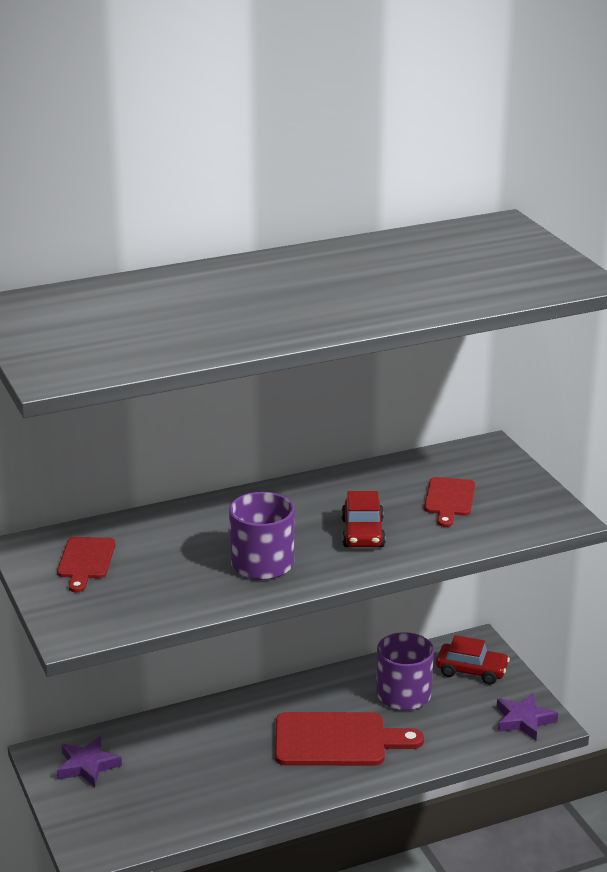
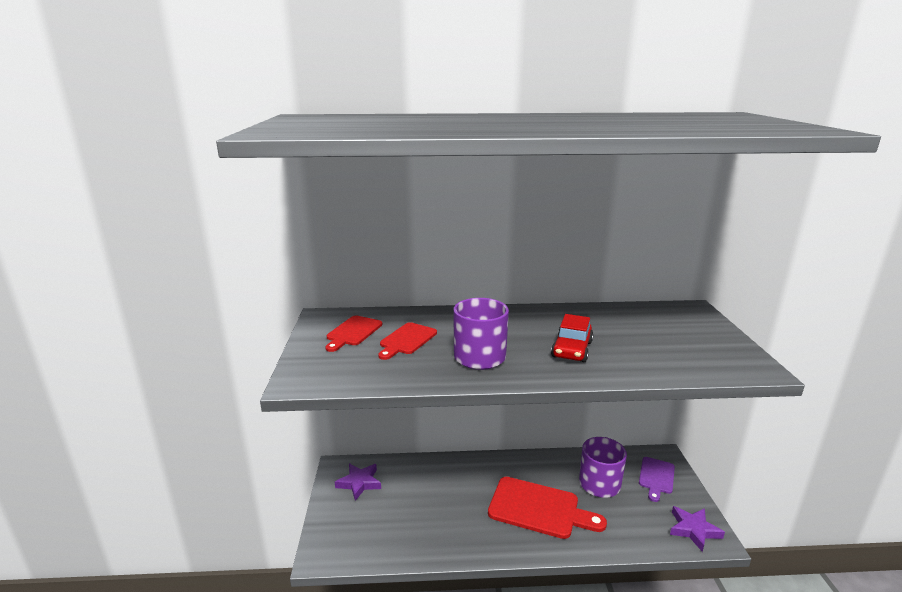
camera: 20 degrees right, 5 degrees down
red cutting board [424,477,475,527] -> red cutting board moved to [378,322,437,360]
red car [436,635,510,684] -> purple cutting board [639,457,675,502]

